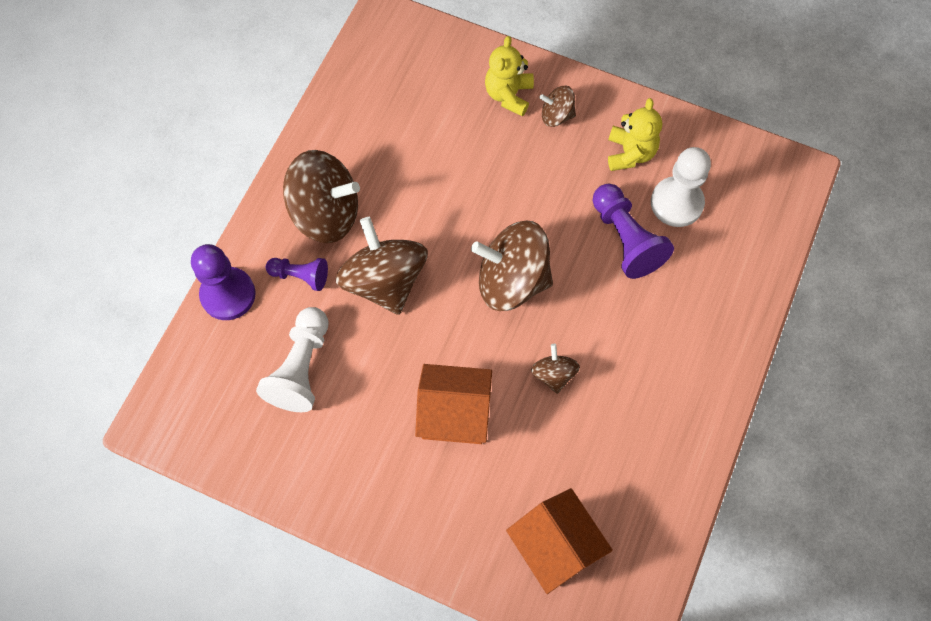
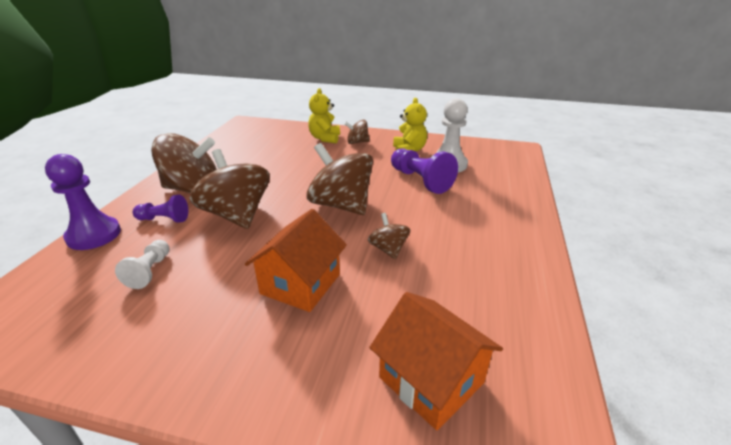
camera: 10 degrees left, 35 degrees down
white pawn [256,307,329,412] -> white pawn [115,240,170,289], size x0.60
orange house [415,364,492,444] -> orange house turned 60 degrees counterclockwise [245,209,347,312]
brown spinning top [471,221,553,311] -> brown spinning top turned 45 degrees clockwise [306,143,373,215]

